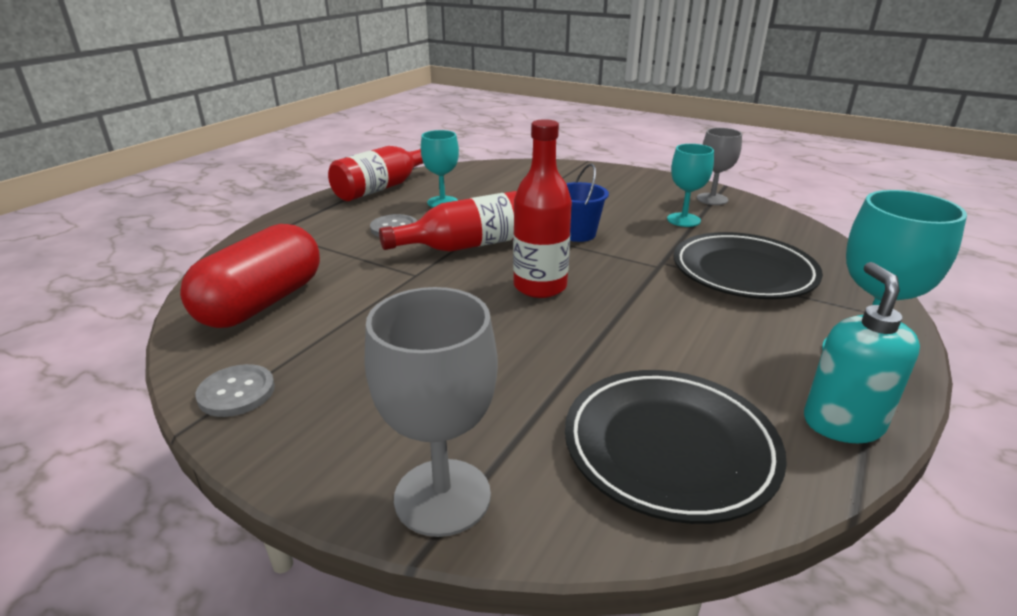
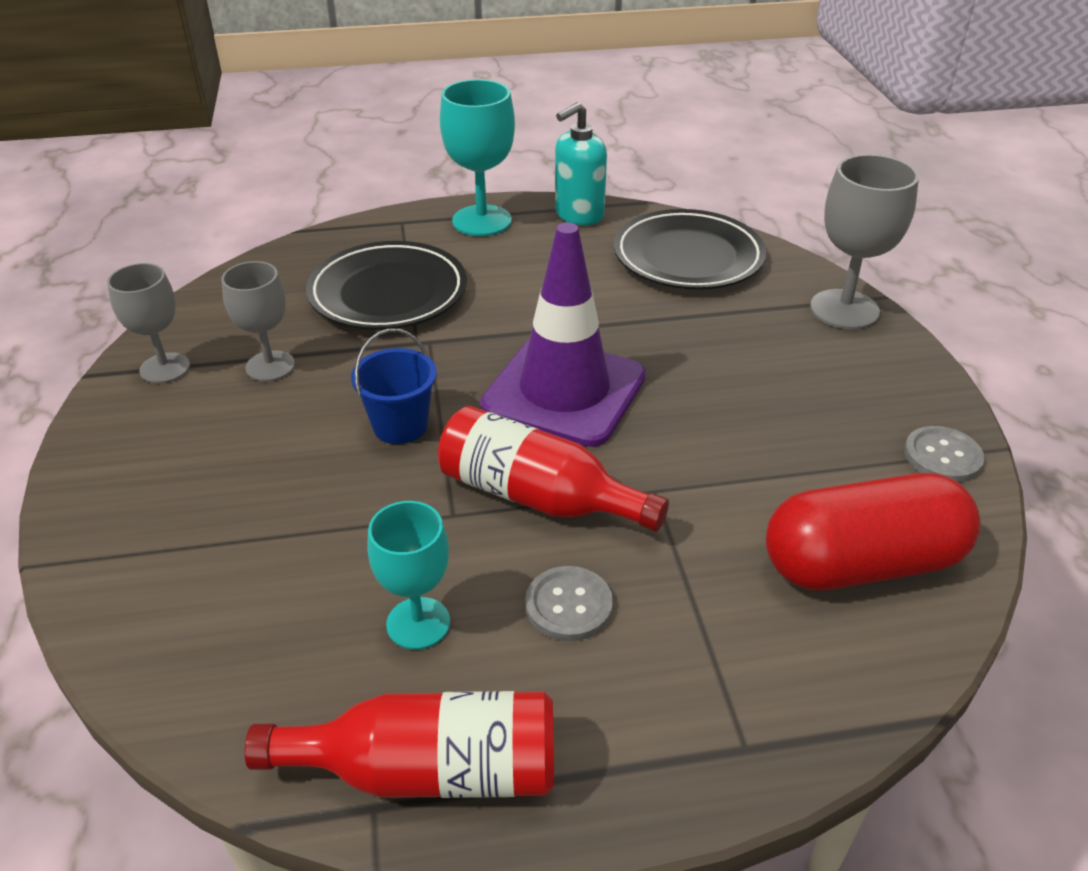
camera: 130 degrees left, 10 degrees up
red bottle [513,119,572,298] -> purple traffic cone [481,223,646,447]
turquoise goblet [667,144,714,227] -> grey goblet [222,261,295,381]

